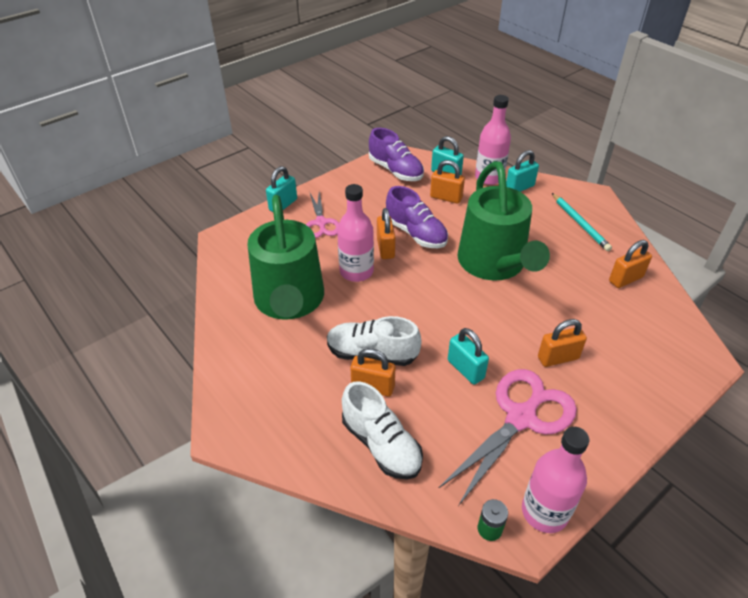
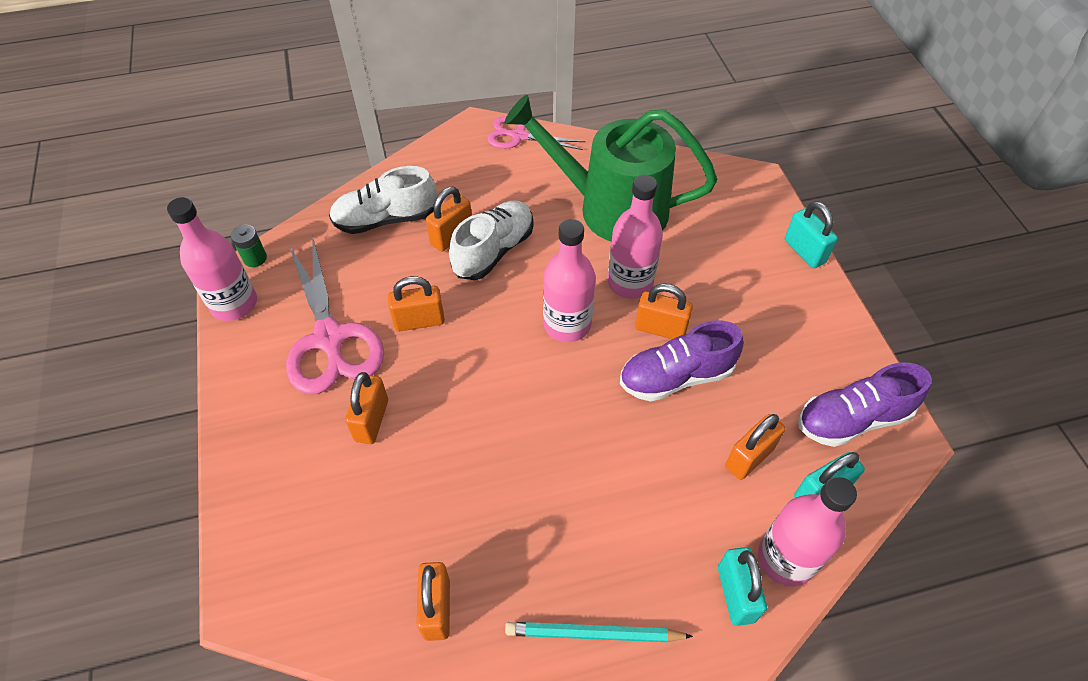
camera: 115 degrees right, 10 degrees up
pink scissors [306,192,339,238] -> pink scissors moved to [487,116,585,150]
turquoise padlock [448,328,489,385] -> orange padlock [388,276,445,331]
green watering can [458,161,550,281] -> none
none -> pink bottle [543,219,595,342]

